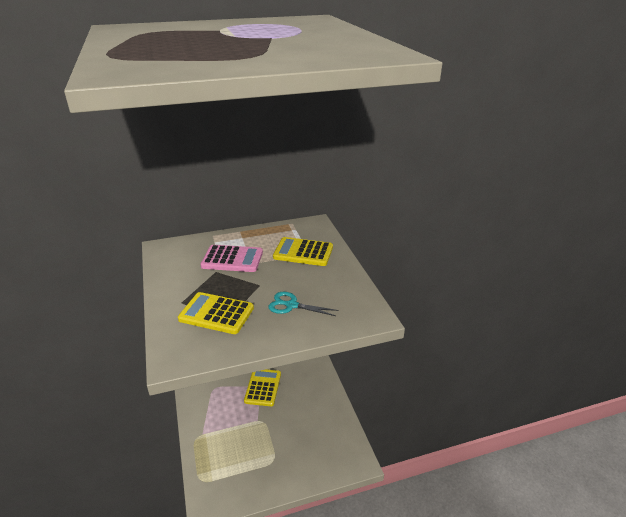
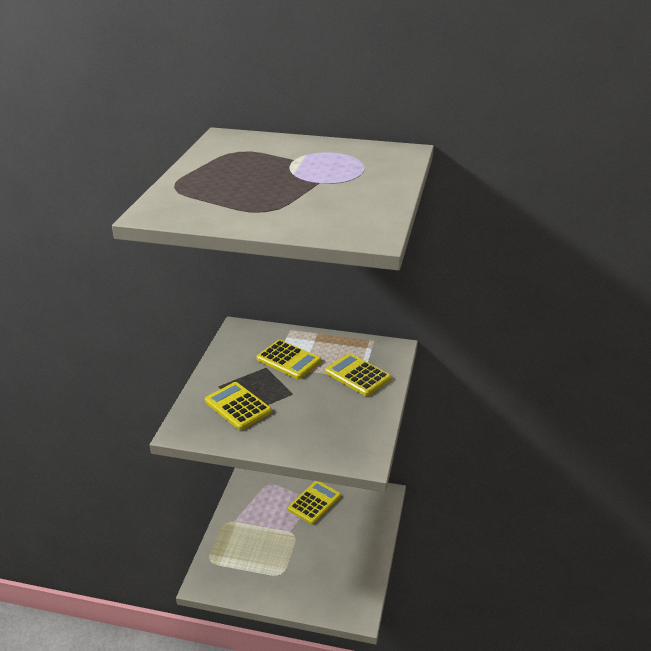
camera: 30 degrees right, 0 degrees up
pink calculator [201,245,263,272] -> yellow calculator [256,340,321,379]
turquoise scissors [268,292,339,316] -> none

